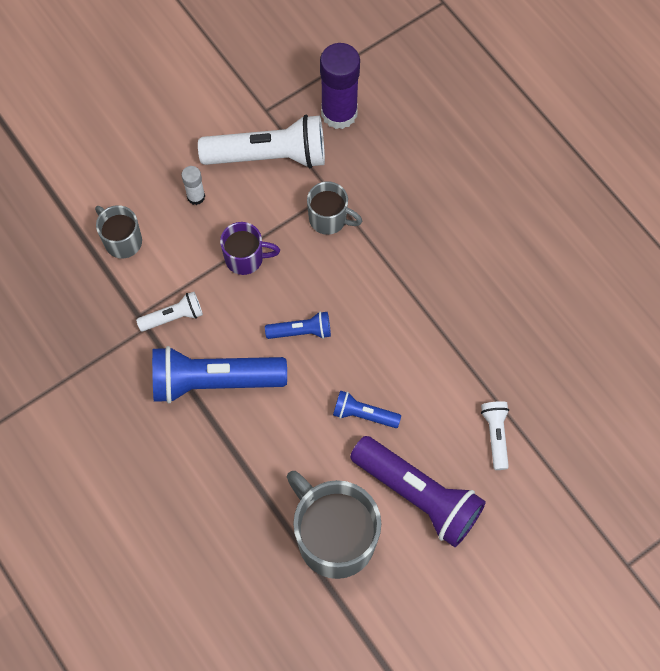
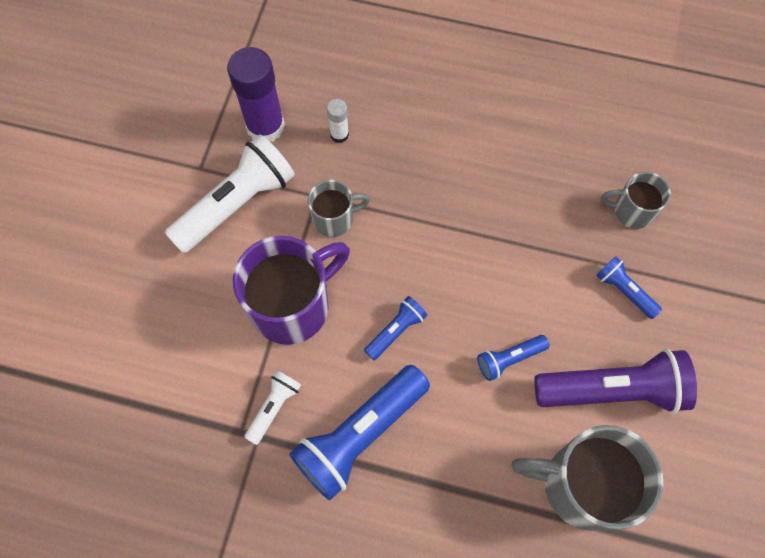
camera: 40 degrees left, 0 degrees up
grey mug [95,205,142,259] -> grey mug moved to [601,172,671,229]
white glue stick [181,166,205,205] -> white glue stick moved to [327,99,349,143]
purple mug [220,222,280,275] -> purple mug [233,236,350,345], size x1.86
white flashlight [481,401,509,470] -> blue flashlight [596,256,662,319]

